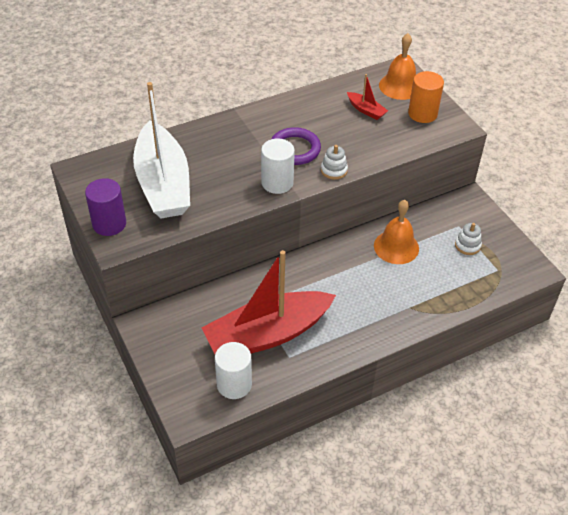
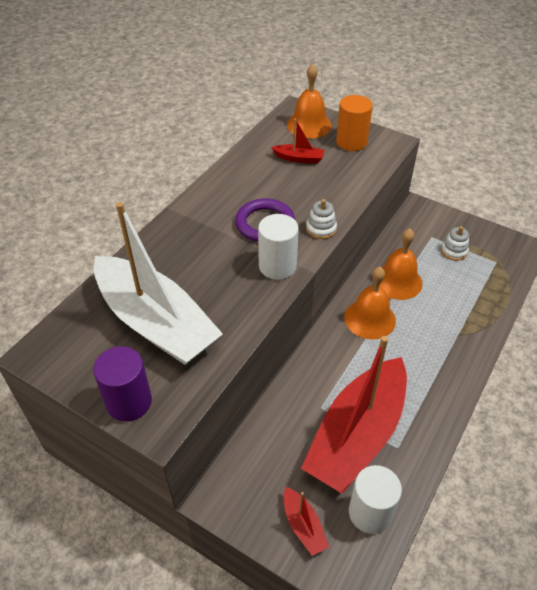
camera: 30 degrees left, 0 degrees up
none -> red boat [284,487,329,556]
none -> orange bell [344,267,396,340]

